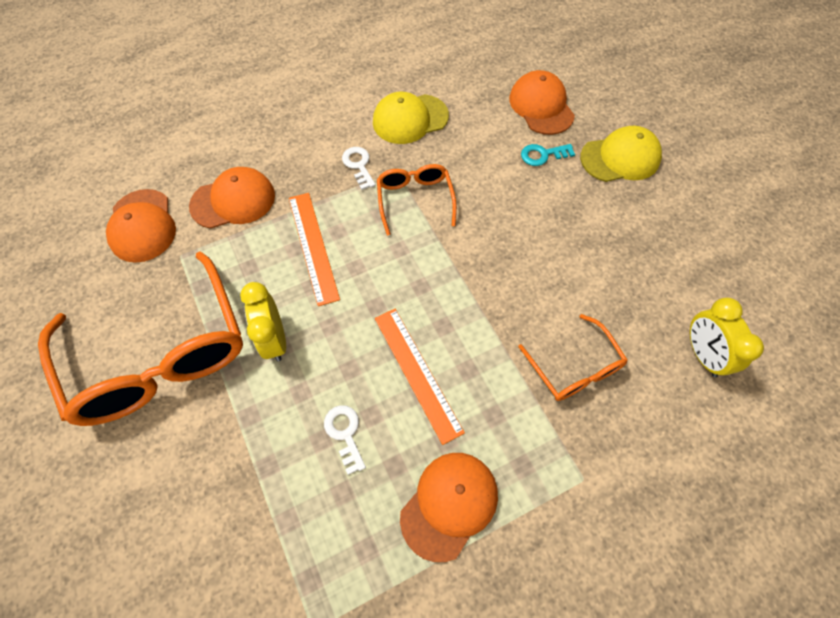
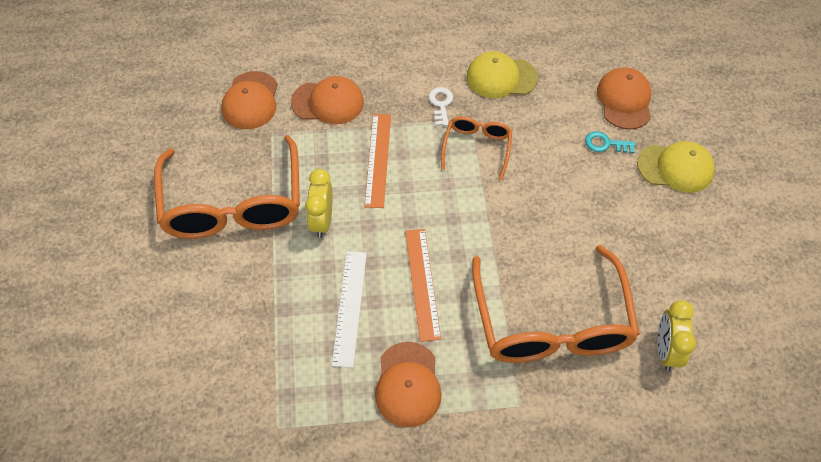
camera: 20 degrees right, 5 degrees down
white key [324,405,366,475] -> white ruler [332,251,367,368]
orange cap [400,453,498,562] -> orange cap turned 120 degrees clockwise [375,342,442,427]
orange glasses [518,314,628,401] -> orange glasses [472,245,640,363], size x2.03

